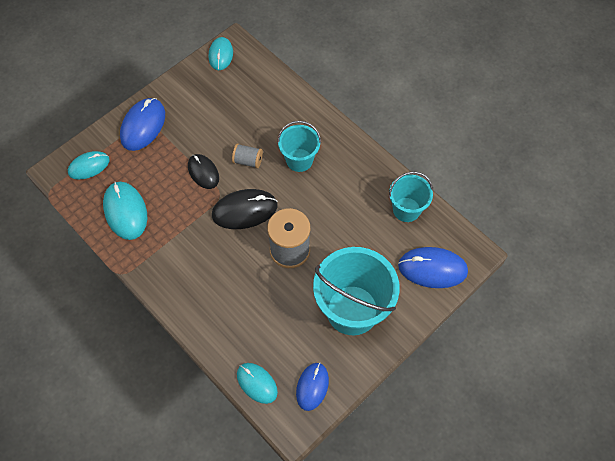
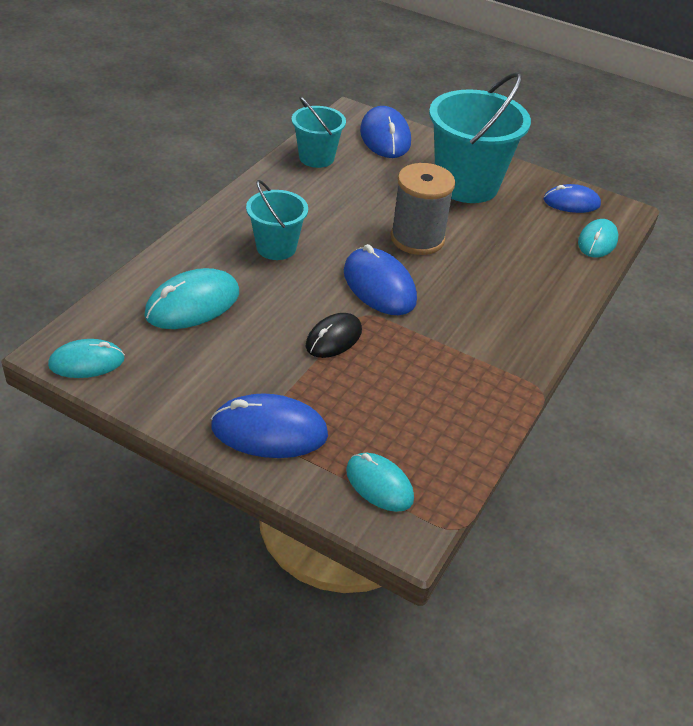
camera: 110 degrees left, 20 degrees down
turquoise mouse [103,181,147,240] -> turquoise mouse moved to [144,268,239,329]
black mouse [212,189,278,229] -> blue mouse [344,244,417,315]
grey spool [232,144,263,168] -> none

